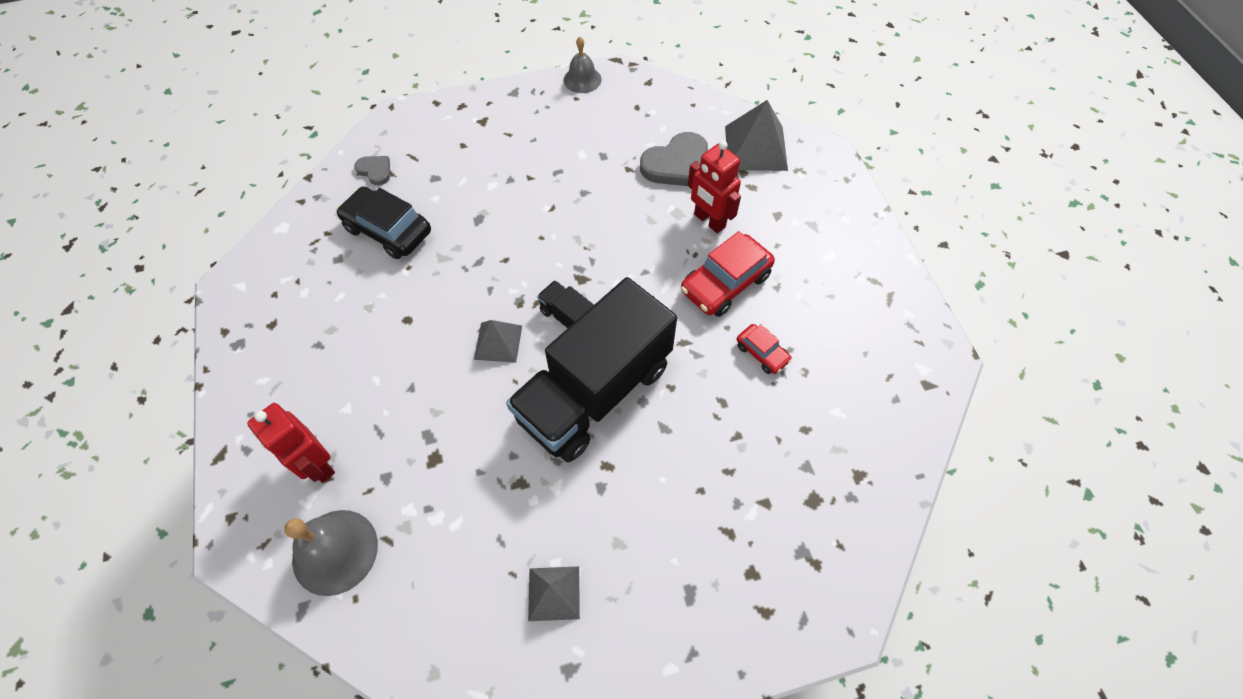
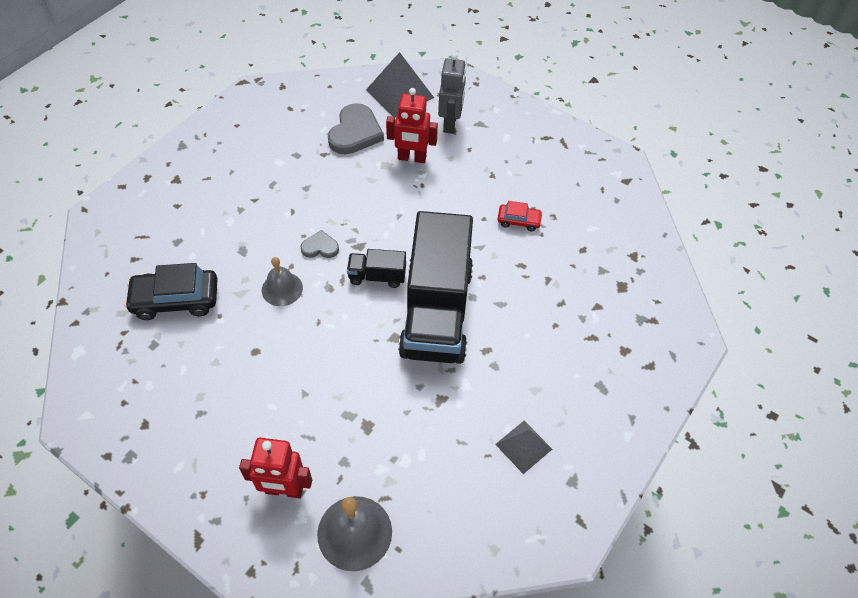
camera: 40 degrees left, 5 degrees down
grey heart [354,156,390,185] -> grey heart moved to [301,230,339,258]
grey pyramid [474,320,522,363] -> none
grey bell [564,37,602,93] -> grey bell moved to [262,257,303,306]
red car [681,231,775,317] -> none
none -> grey robot [438,53,466,134]

